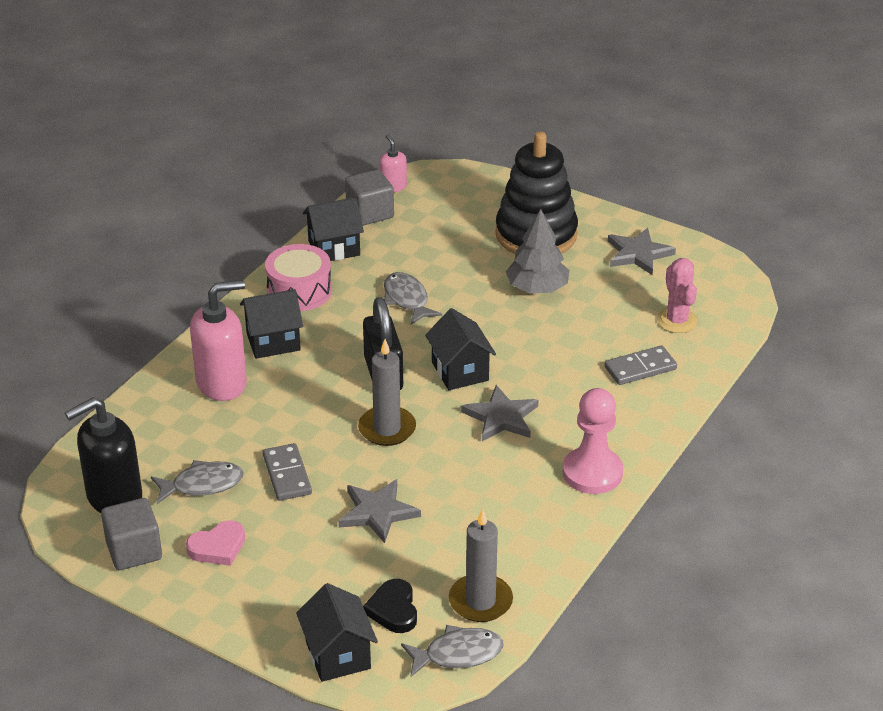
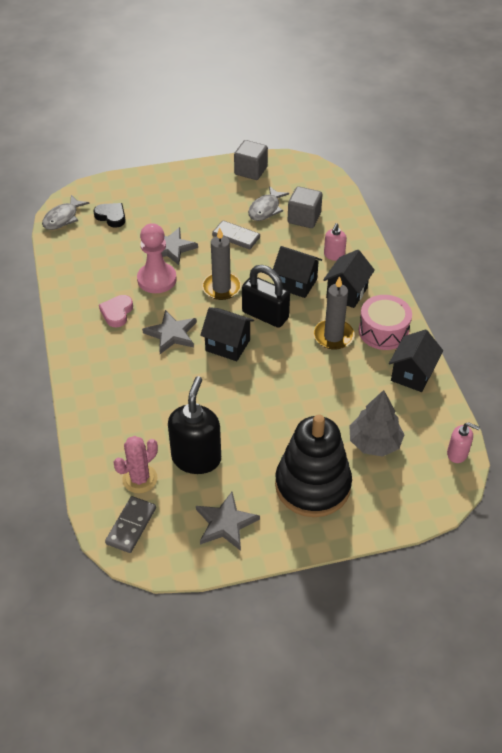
camera: 135 degrees right, 10 degrees up
black soap dispenser [65,397,142,513] -> black soap dispenser moved to [168,376,221,474]
pink heart [186,520,245,566] -> pink heart moved to [99,295,133,327]
pink soap dispenser [190,280,247,401] -> pink soap dispenser [324,223,347,261], size x0.51
black house [296,583,378,682] -> black house moved to [273,246,322,298]
grey cube [345,169,394,226] -> grey cube moved to [287,186,322,228]
grey fish [384,272,442,325] -> none
grey candle [449,509,513,622] -> grey candle moved to [313,276,354,350]
grey tree [506,209,569,293] -> grey tree moved to [349,390,405,457]
pink pawn [563,388,623,494] -> pink pawn moved to [137,223,177,293]
grey domino [604,346,677,385] -> grey domino moved to [105,496,156,553]
pink cactus [657,258,697,333] -> pink cactus turned 75 degrees counterclockwise [114,436,158,493]

